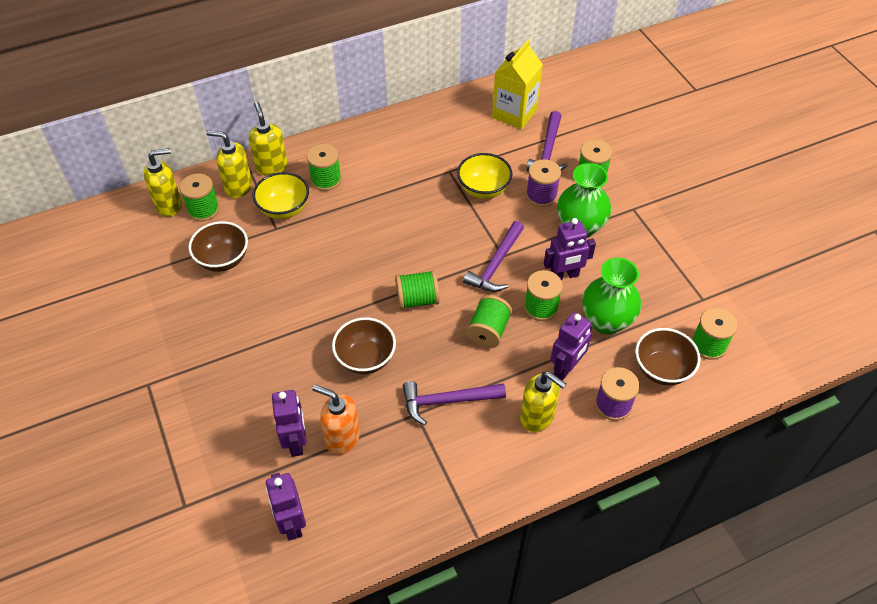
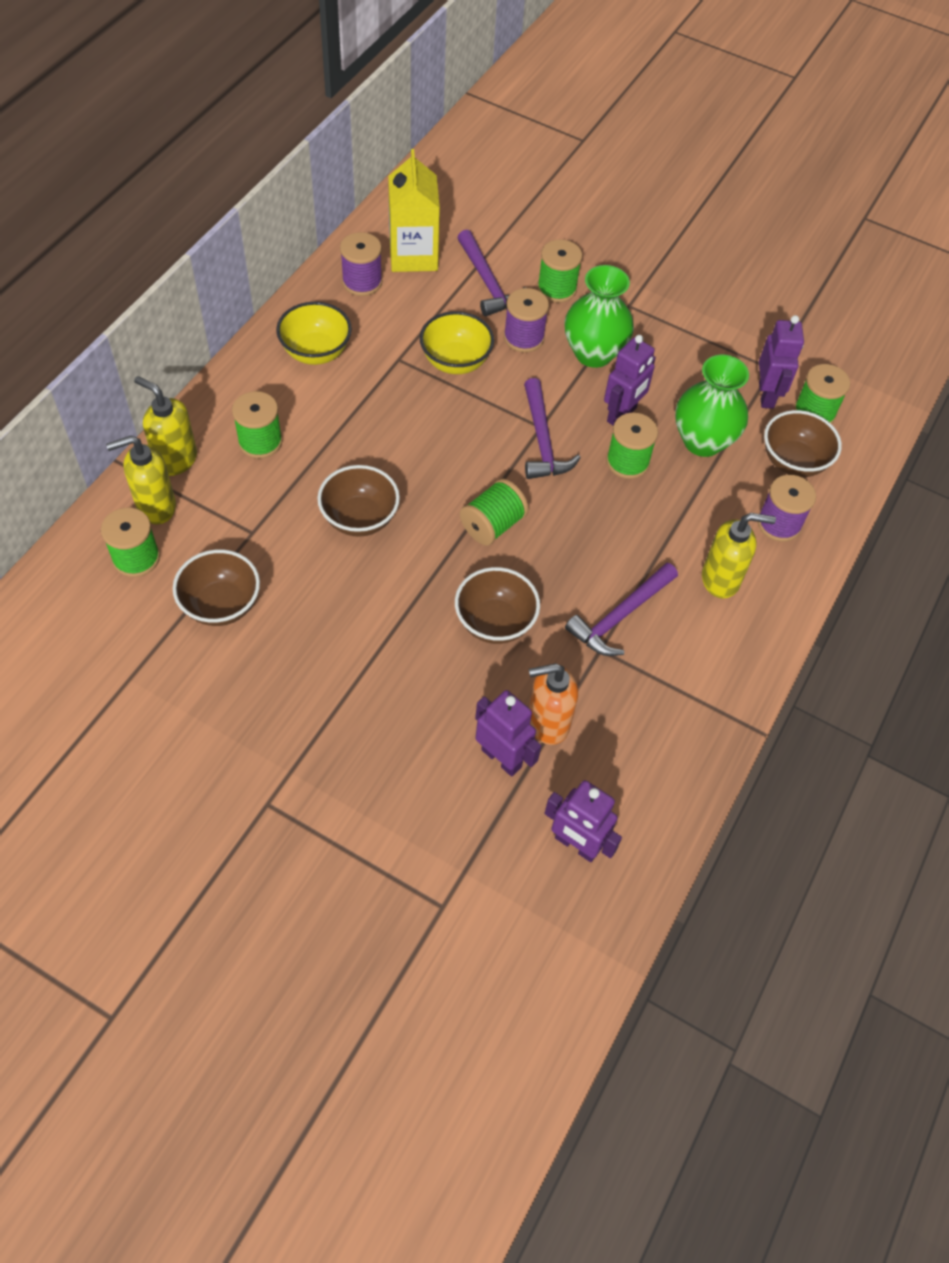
camera: 40 degrees left, 5 degrees up
yellow soap dispenser [143,148,182,217] -> none
yellow bowl [253,172,309,219] -> yellow bowl moved to [276,302,352,365]
green spool [466,295,512,348] -> none
purple robot [550,312,592,380] -> purple robot moved to [759,315,804,409]
none -> brown bowl [317,465,400,537]
none -> purple spool [340,232,382,296]

